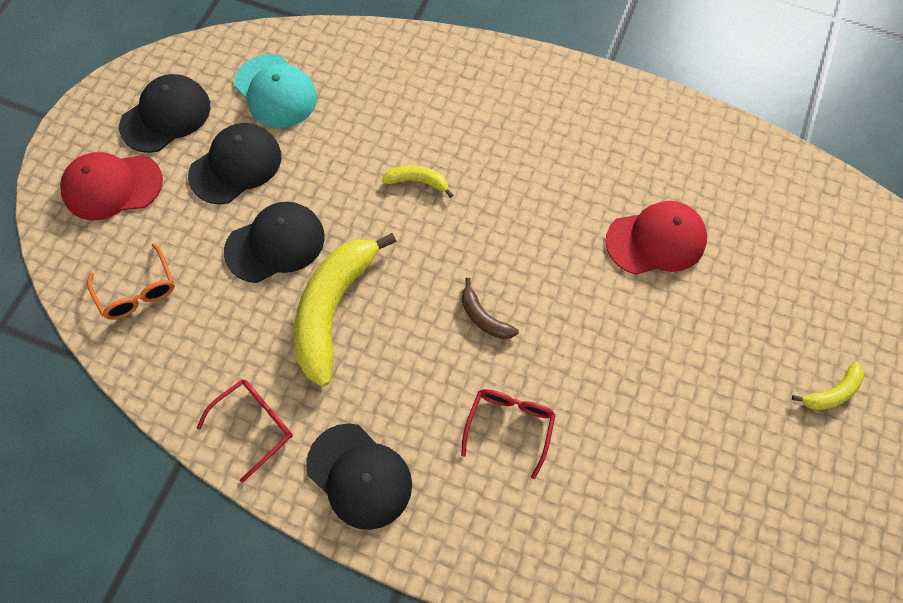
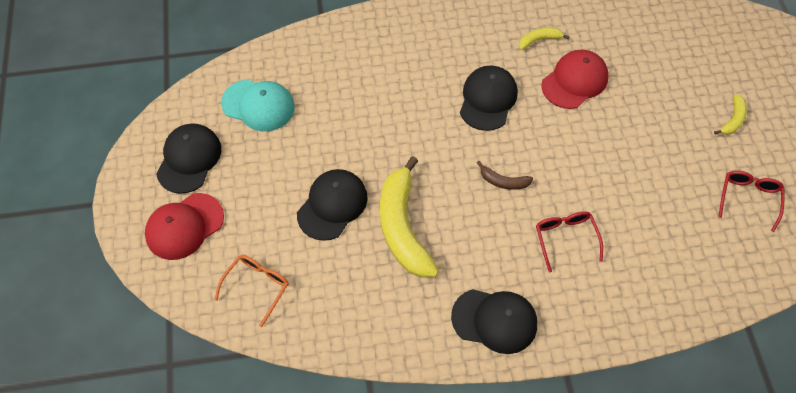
camera: 30 degrees left, 5 degrees down
orange glasses [87,243,175,320] -> orange glasses turned 90 degrees counterclockwise [215,254,289,327]
black cap [188,123,281,204] -> black cap moved to [460,65,518,131]
red glasses [197,379,293,483] -> red glasses moved to [718,171,785,232]
yellow banana [382,165,453,198] -> yellow banana moved to [519,27,570,50]

